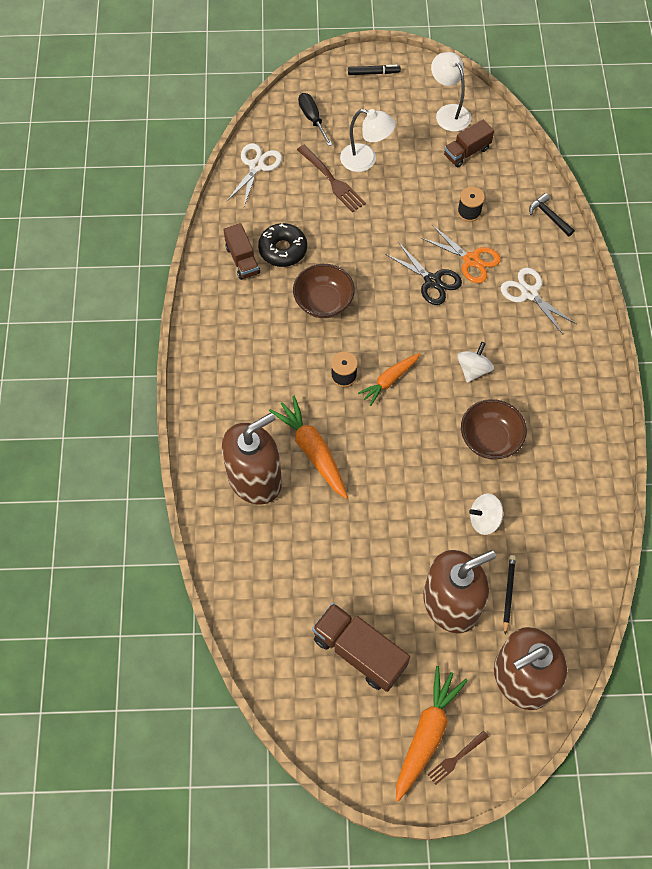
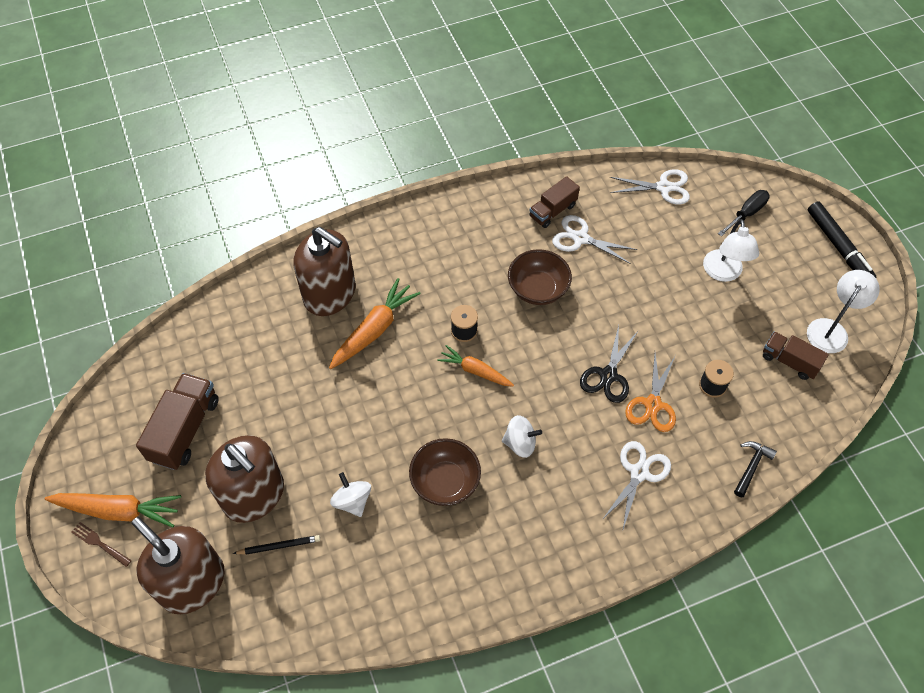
camera: 70 degrees right, 5 degrees down
black donut [258,223,307,267] -> white scissors [552,215,637,264]
brown fork [297,145,366,213] -> none
black marker [348,65,401,75] -> black marker [808,202,877,278], size x1.69

